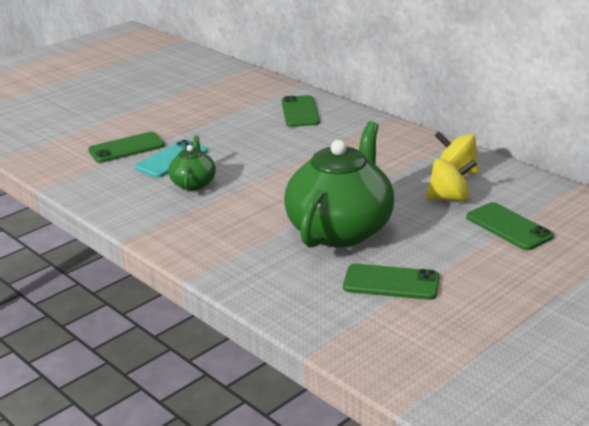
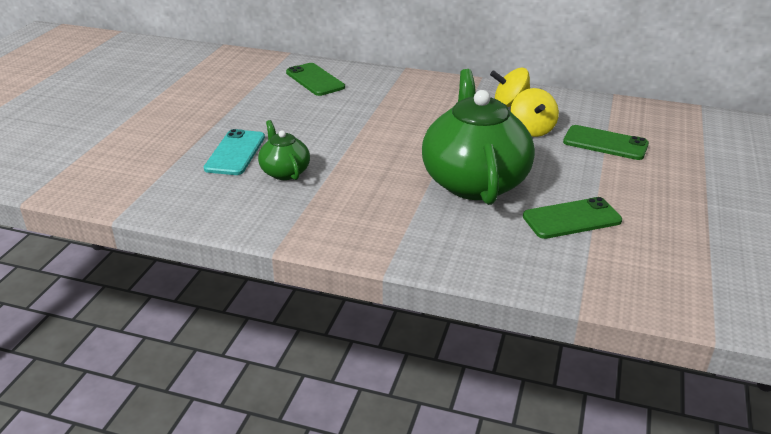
camera: 30 degrees left, 5 degrees up
green phone [88,132,165,163] -> none
yellow spinning top [426,158,477,201] -> yellow spinning top turned 120 degrees clockwise [511,88,559,137]

